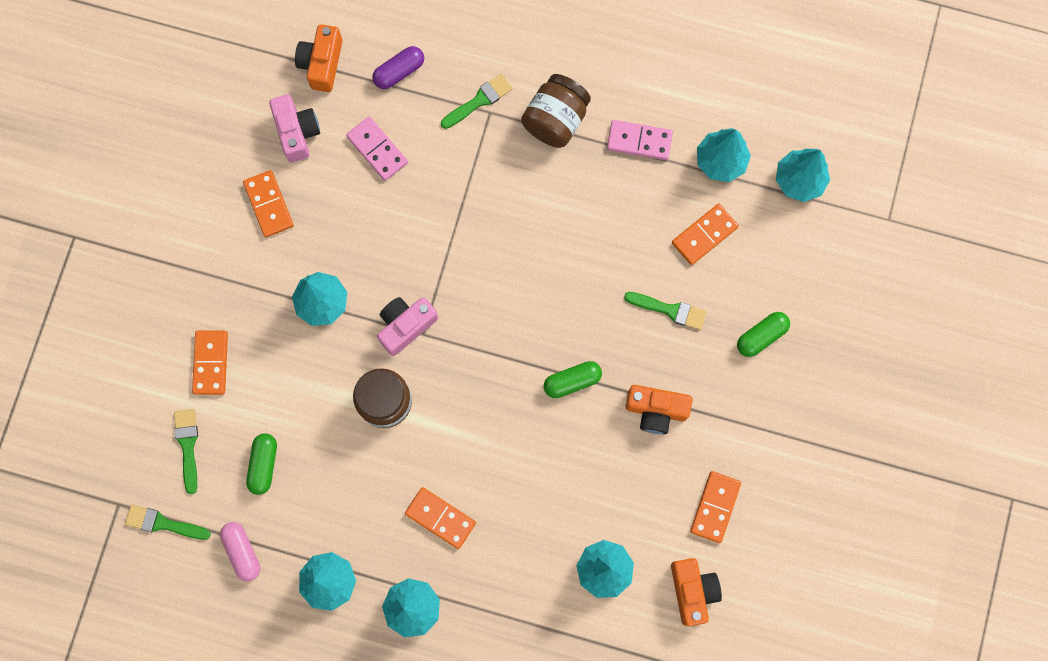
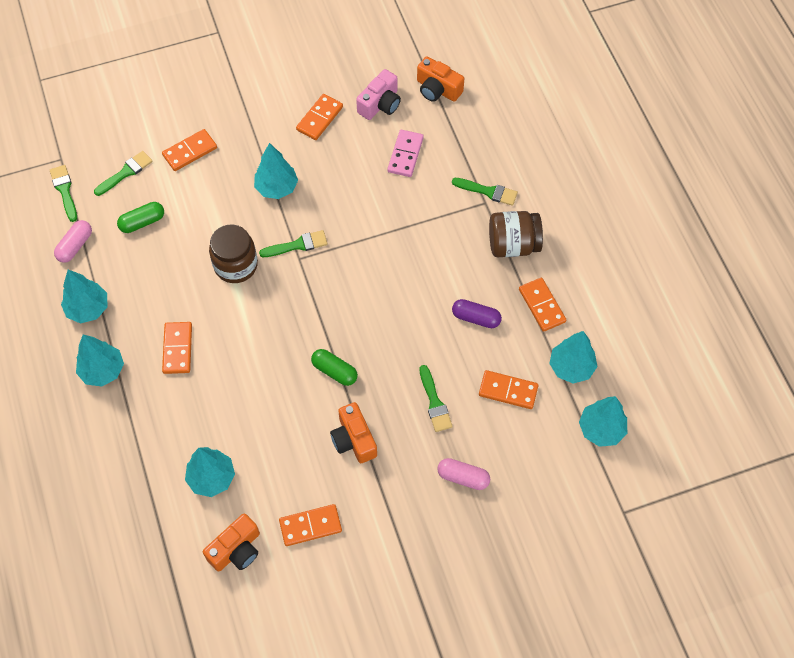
camera: 55 degrees right, 15 degrees down
orange camera [295,24,342,92] -> orange camera turned 120 degrees counterclockwise [417,56,464,102]
purple capsule [372,46,424,89] -> purple capsule moved to [452,299,502,328]
pink camera [377,297,438,356] -> green brush [259,230,328,257]
pink domino [607,120,673,160] -> orange domino [519,278,566,332]
green capsule [737,312,790,357] -> pink capsule [438,458,490,490]

